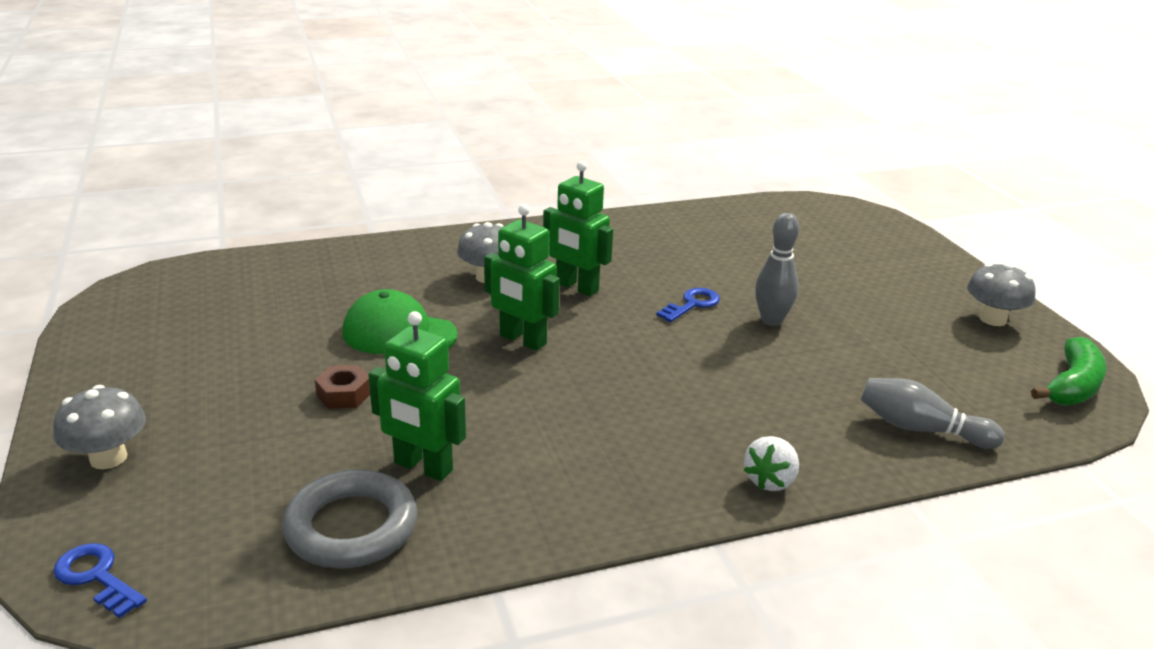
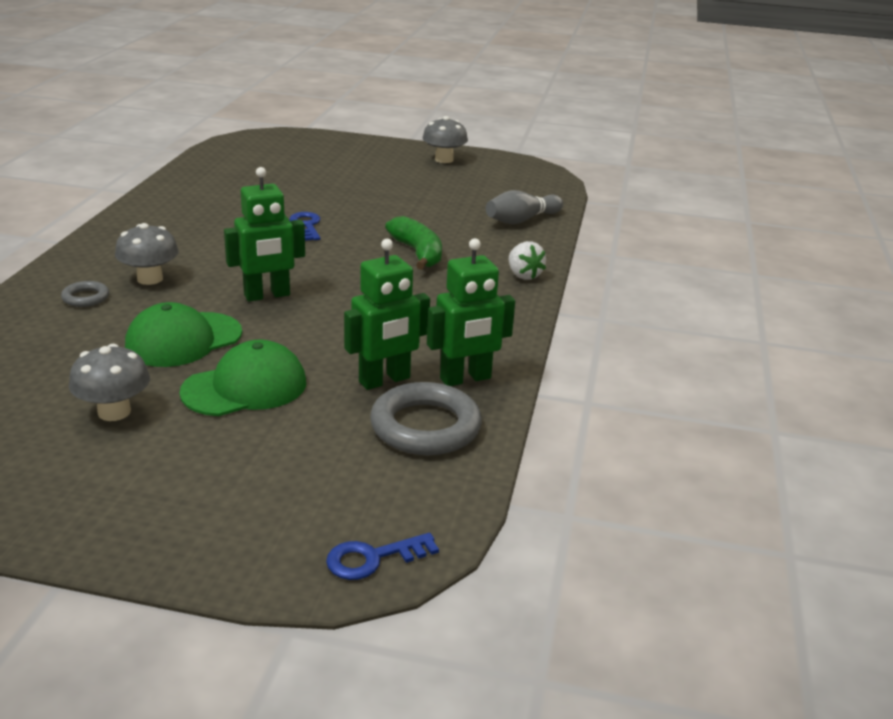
camera: 60 degrees left, 0 degrees up
grey mushroom [53,385,146,469] -> grey mushroom moved to [69,343,150,421]
brown nut [315,365,370,409] -> green cap [179,340,306,416]
green robot [543,161,613,296] -> green robot moved to [427,238,515,386]
grey bowling pin [755,213,799,326] -> none
green banana [1031,337,1107,406] -> green banana moved to [385,216,442,270]
none -> grey ring [61,281,109,307]

